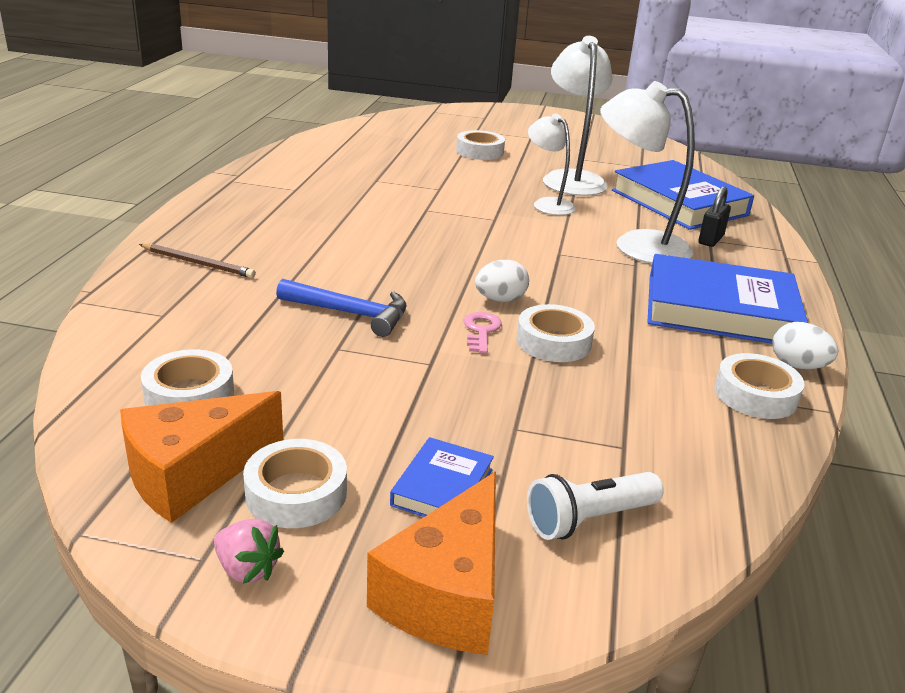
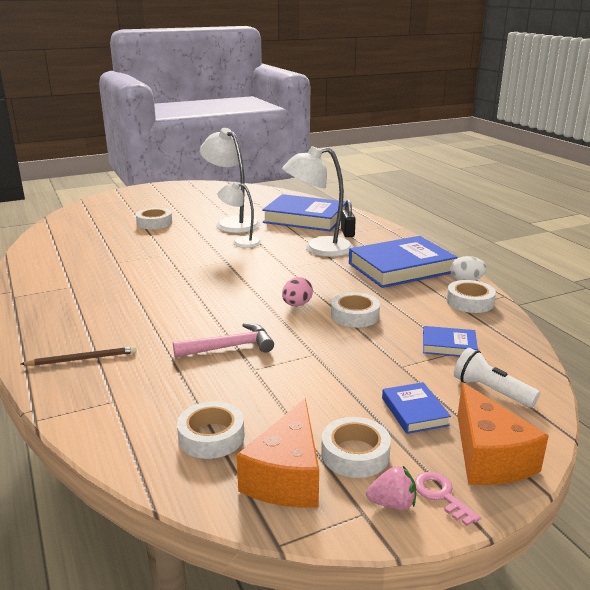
camera: 35 degrees left, 5 degrees down
blue hammer [276,279,406,337] -> pink hammer [173,323,274,358]
pink key [464,312,502,354] -> pink key moved to [414,472,481,526]
white egg [475,260,529,302] -> pink egg [282,277,313,306]
white flashlight [527,472,664,540] -> white flashlight turned 105 degrees clockwise [454,348,540,408]
none -> blue book [423,326,478,357]

